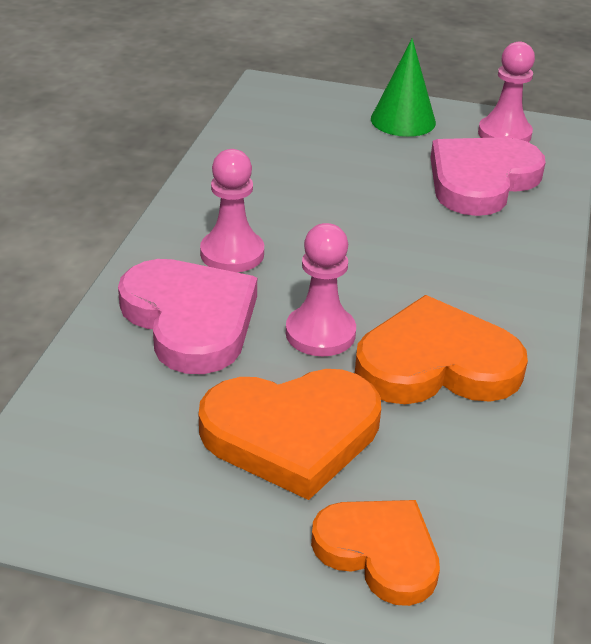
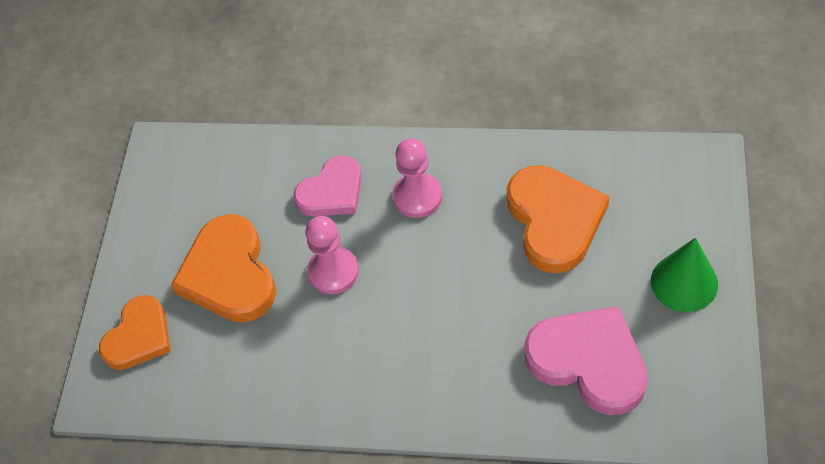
camera: 90 degrees right, 20 degrees up
pink heart [118,259,257,374] -> pink heart [293,155,362,216], size x0.66
orange heart [355,295,528,404] -> orange heart moved to [507,165,609,273]
pink pawn [478,41,535,142] -> none

